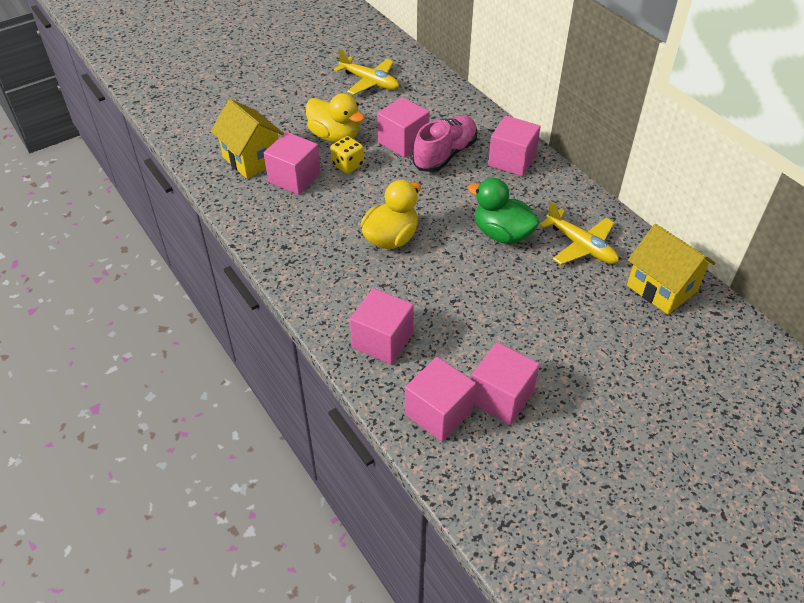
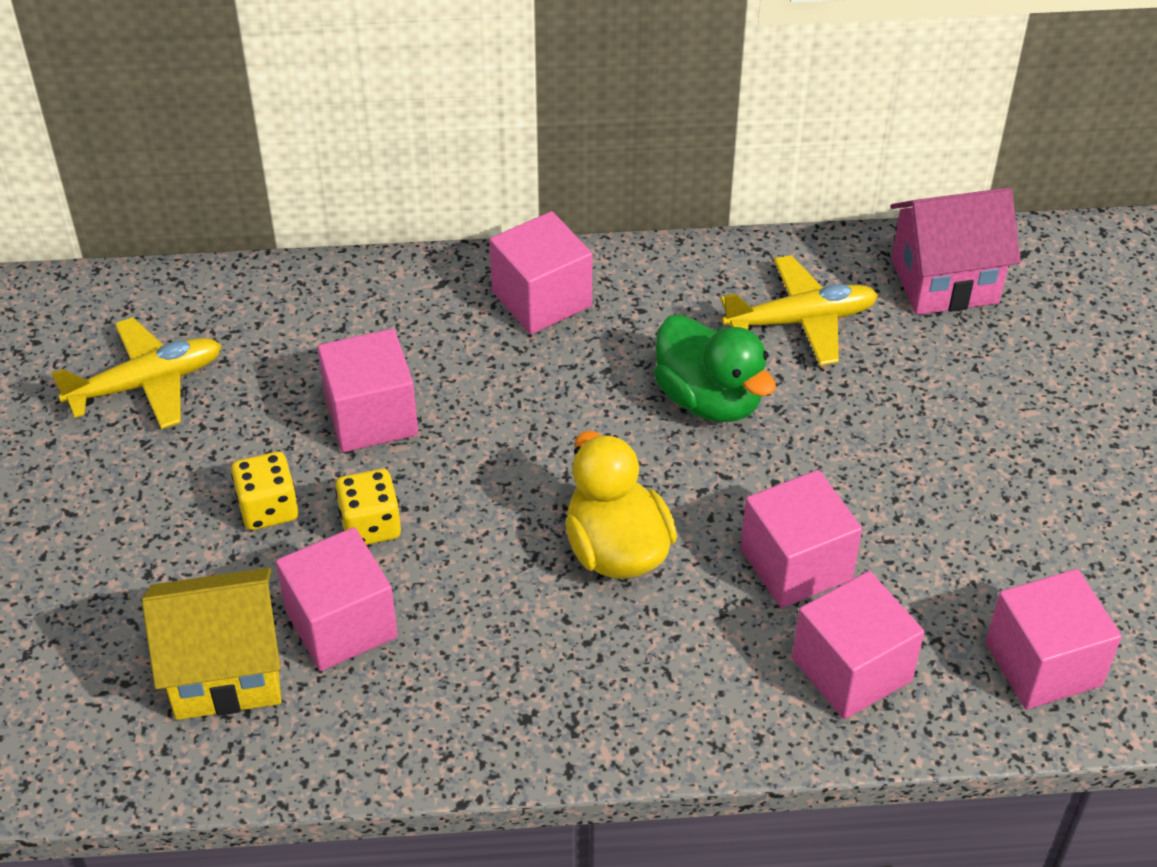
camera: 60 degrees left, 0 degrees up
yellow duck [306,93,365,143] -> yellow dice [231,452,298,530]
pink shoe [413,115,478,172] -> none
green duck [468,178,540,244] -> green duck turned 105 degrees counterclockwise [654,314,776,422]
pink cube [471,342,540,425] -> pink cube moved to [740,470,862,608]
yellow house [627,224,716,315] -> pink house [891,188,1021,315]

